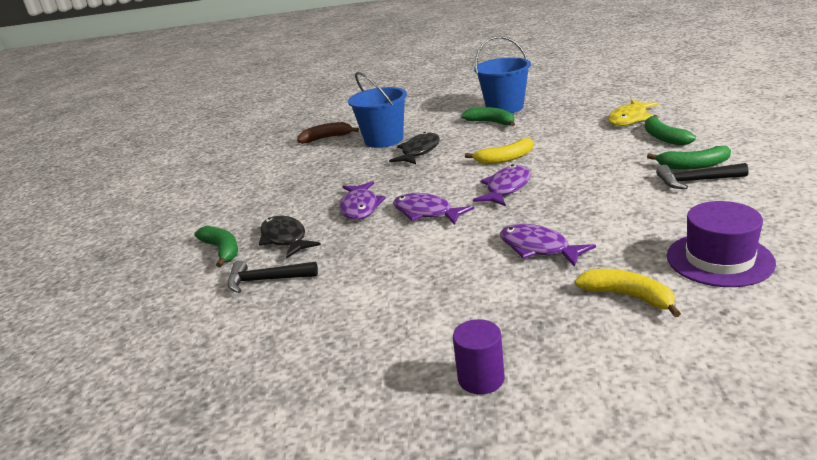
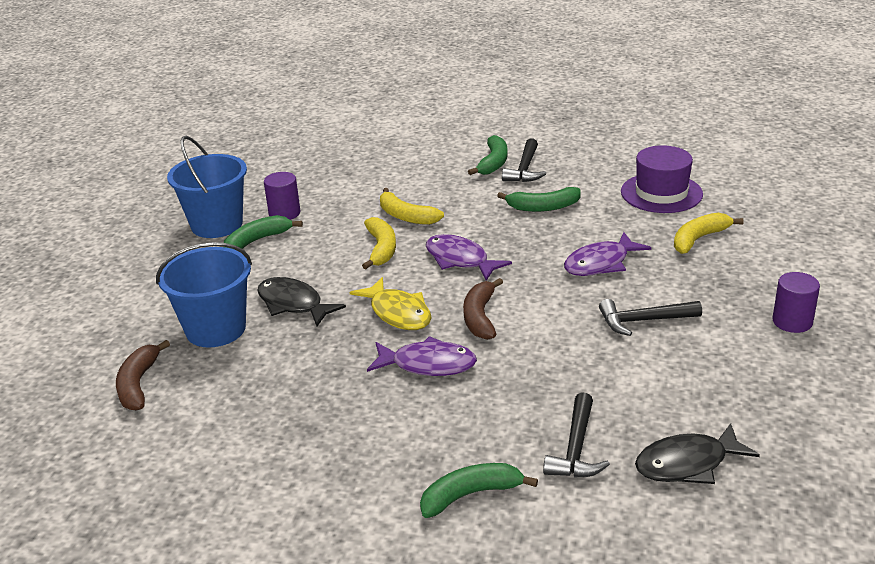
camera: 80 degrees left, 5 degrees up
black fish [259,216,321,259] -> black fish moved to [635,423,760,484]
purple fish [393,193,474,225] -> brown banana [463,278,503,340]
yellow fish [608,100,659,126] -> yellow fish moved to [349,277,432,330]
green banana [645,115,696,146] -> green banana moved to [497,187,581,212]
none -> purple cylinder [264,172,300,220]
none -> yellow banana [380,188,444,225]
none -> black hammer [599,299,702,336]

